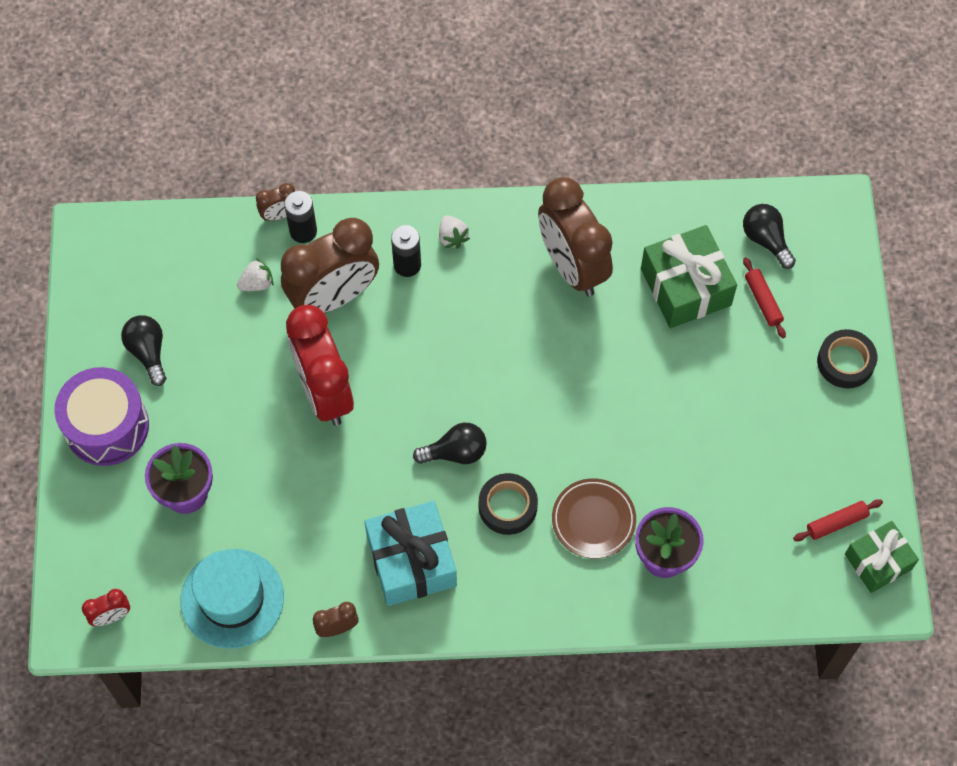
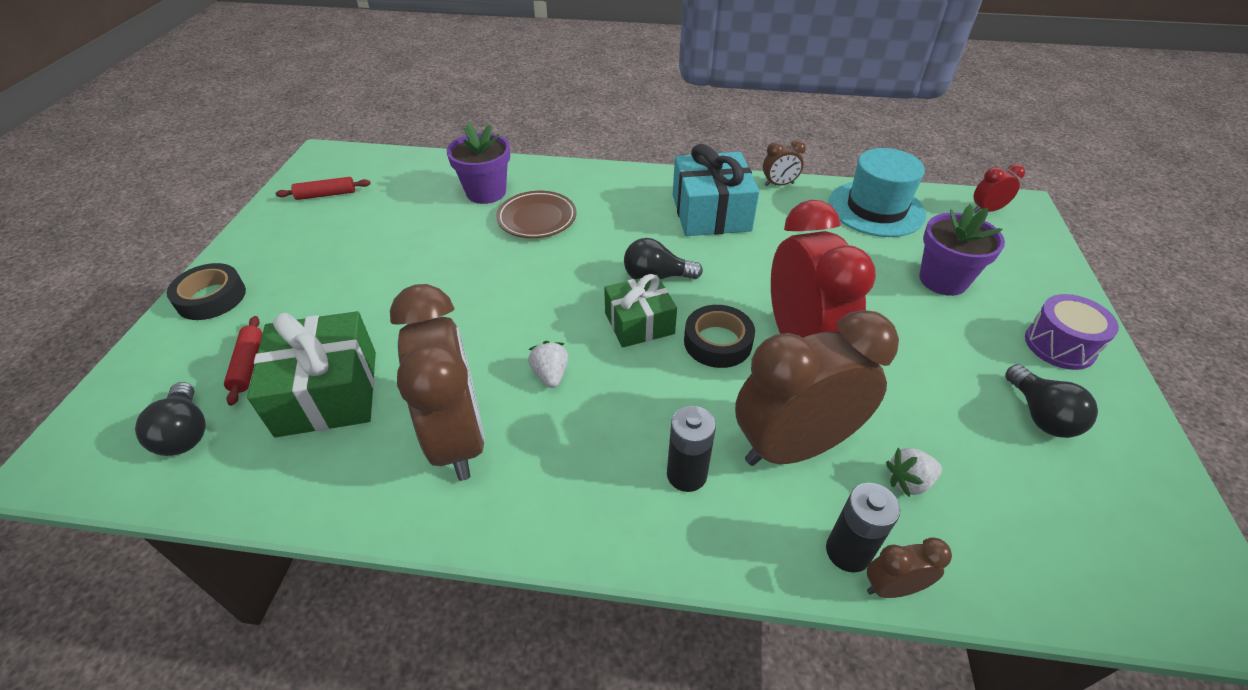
camera: 170 degrees left, 20 degrees down
purple drum [54,367,149,466] -> purple drum [1025,294,1119,370], size x0.65
white strawberry [439,215,470,249] -> white strawberry moved to [528,341,568,388]
black tape [479,473,538,535] -> black tape moved to [684,305,755,368]
green gift [845,521,919,593] -> green gift moved to [604,274,677,348]

